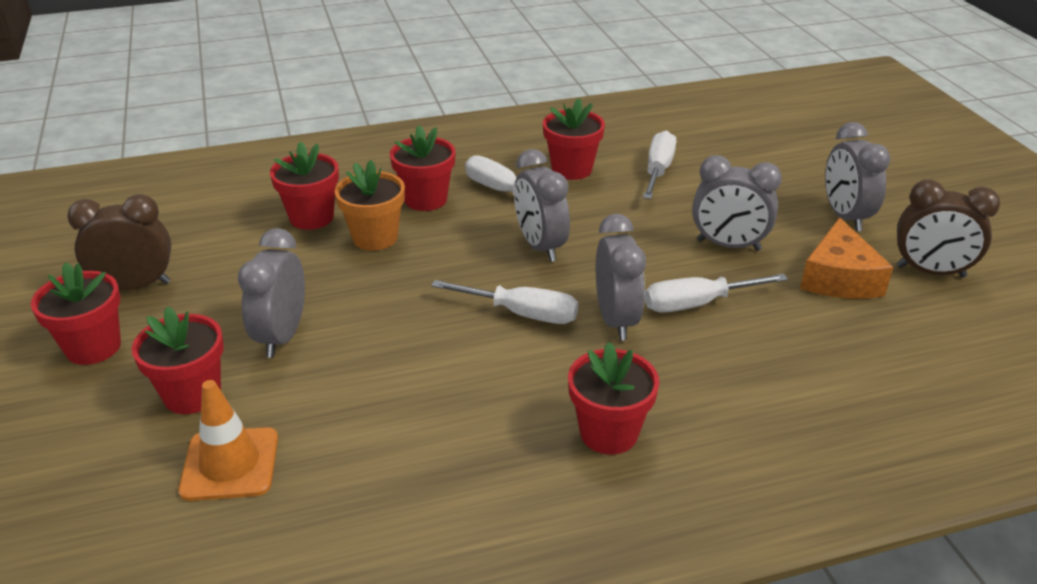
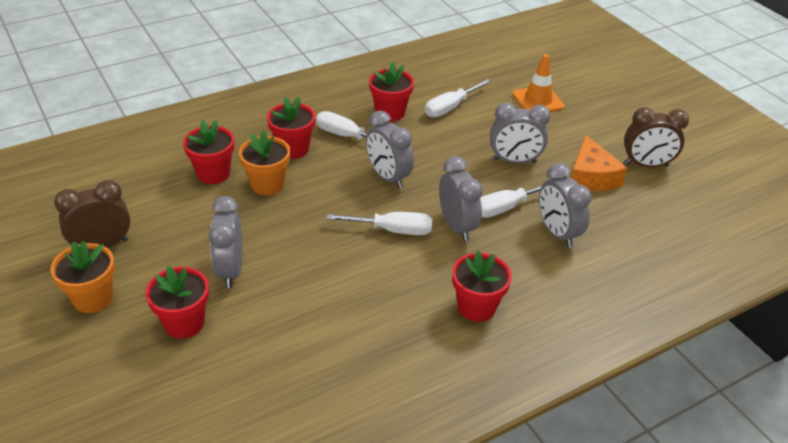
camera: 15 degrees left, 5 degrees up
red flower pot [31,262,121,365] -> orange flower pot [51,241,115,313]
orange traffic cone [178,380,278,501] -> orange traffic cone moved to [512,54,565,112]
white screwdriver [643,131,676,199] -> white screwdriver turned 135 degrees counterclockwise [425,79,491,117]
grey clock [825,122,890,231] -> grey clock moved to [539,163,592,248]

